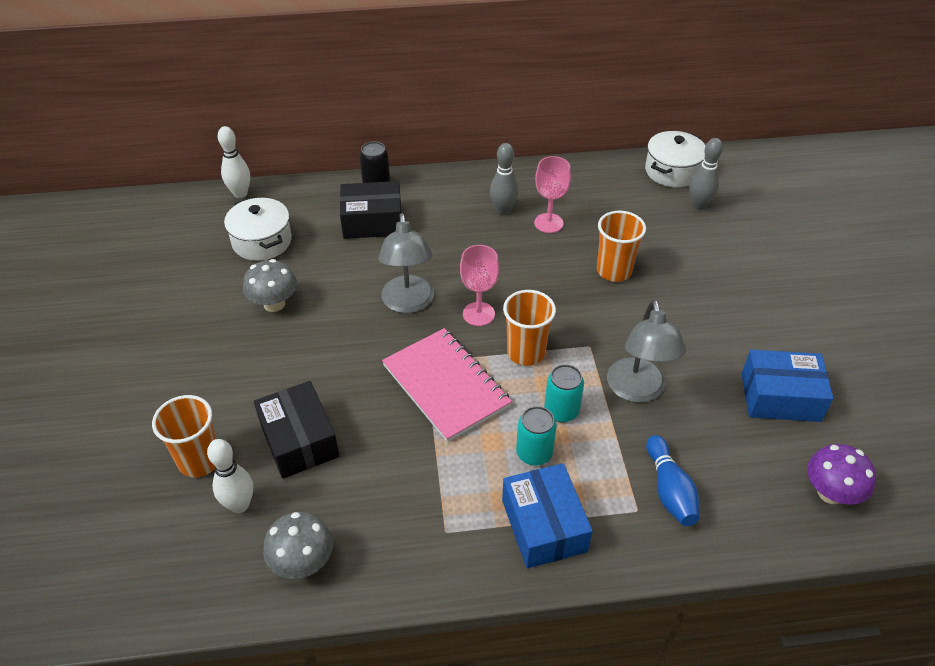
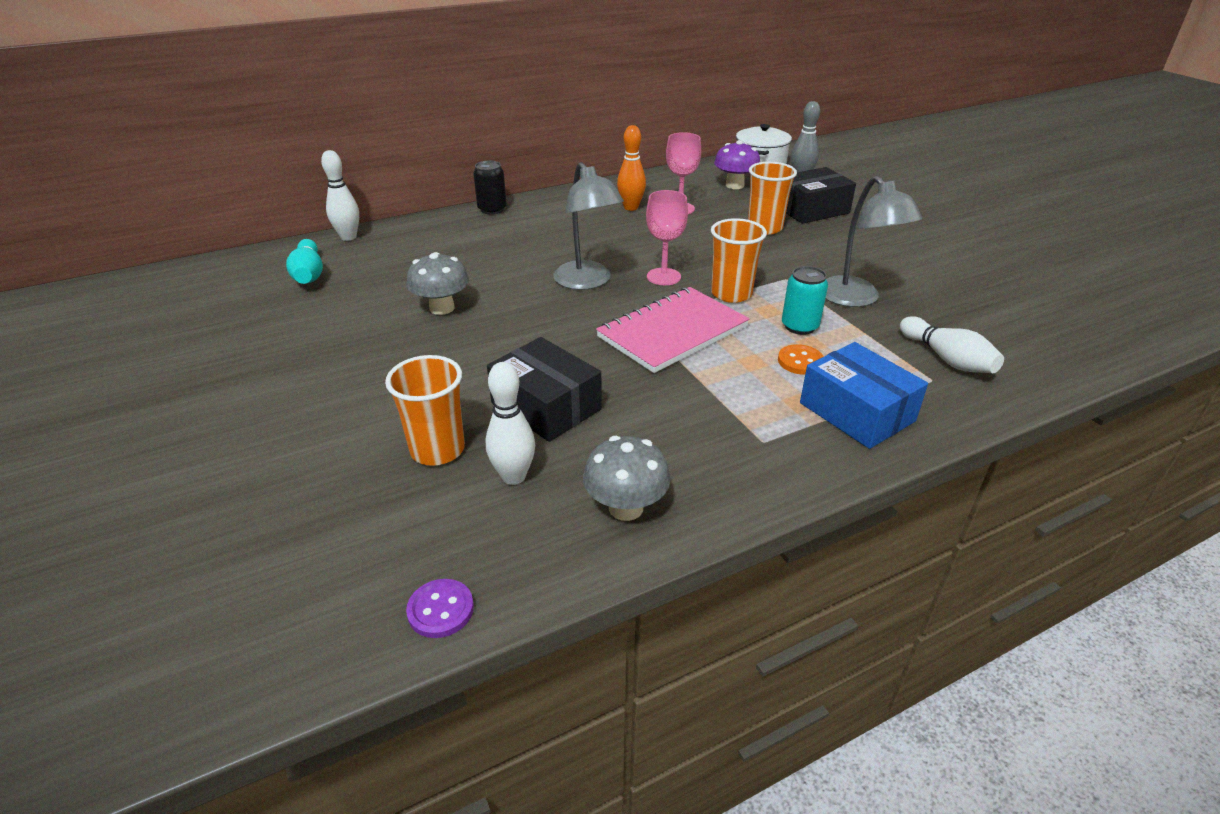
camera: 20 degrees left, 10 degrees down
white pot [224,198,292,261] -> none
black box [340,181,402,239] -> black box moved to [786,167,856,224]
pink notebook [382,328,512,442] -> pink notebook turned 75 degrees counterclockwise [596,287,749,373]
grey bowling pin [490,143,518,215] -> orange bowling pin [617,125,646,211]
turquoise can [516,406,557,466] -> orange button [778,344,824,375]
blue bowling pin [646,435,700,526] -> white bowling pin [900,316,1004,373]
blue box [742,350,833,422] -> none
purple mushroom [807,444,876,505] -> purple mushroom moved to [714,140,760,189]
none -> turquoise bowling pin [286,239,323,284]
none -> purple button [406,579,474,638]

